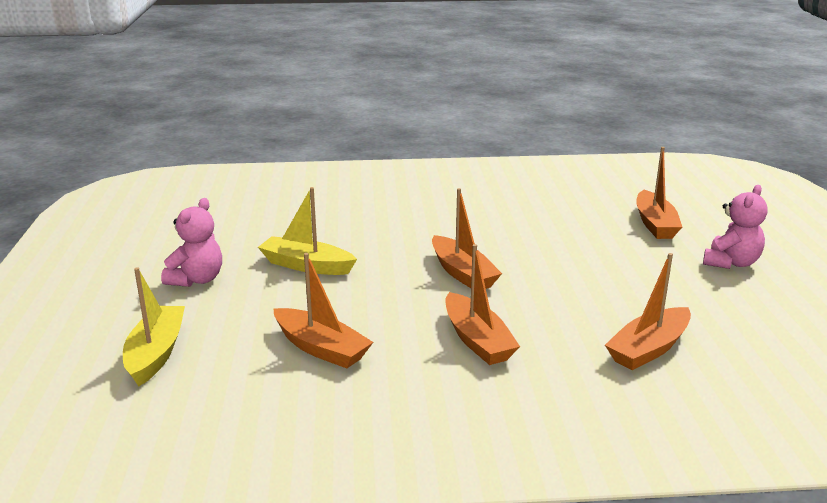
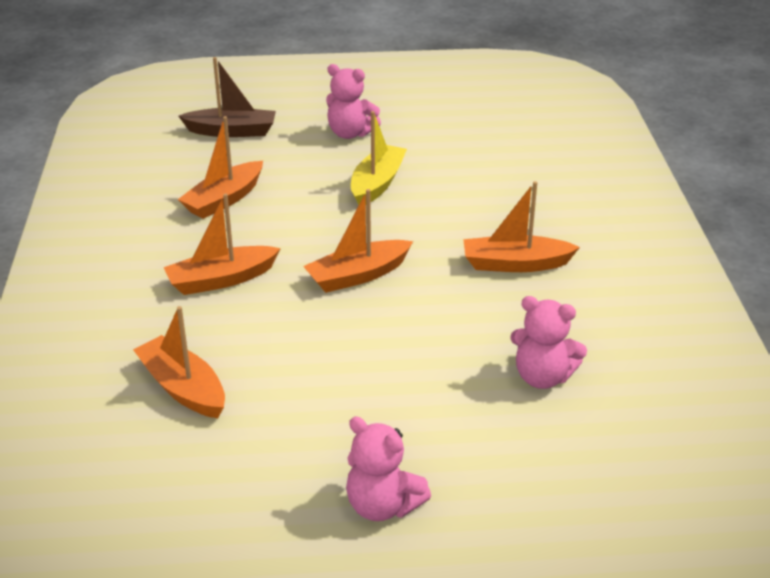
camera: 90 degrees right, 10 degrees up
yellow boat [123,267,185,386] -> brown boat [178,57,276,137]
orange boat [636,147,682,239] -> orange boat moved to [463,181,580,272]
none -> pink teddy bear [510,296,587,389]

